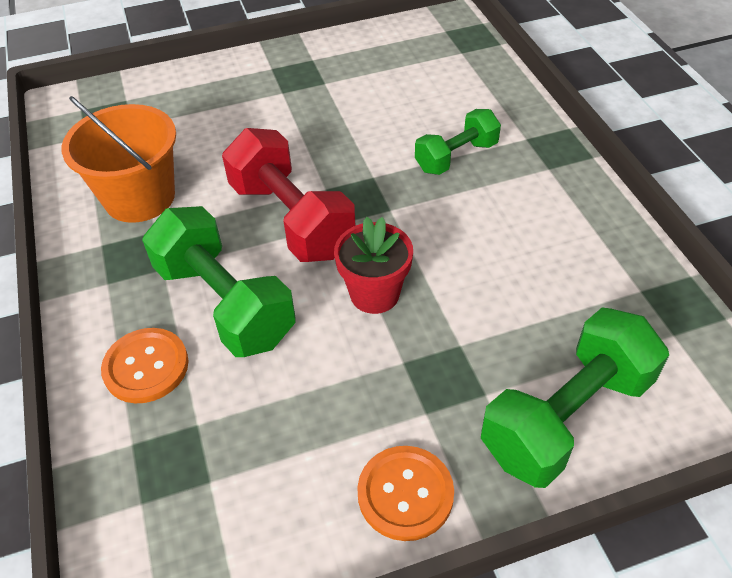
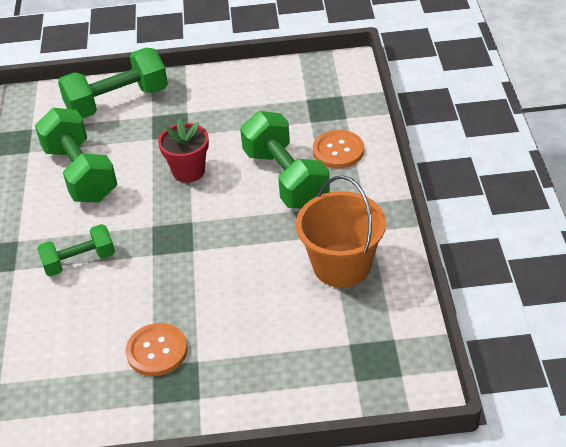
camera: 165 degrees left, 5 degrees down
red dumbbell [222,128,356,262] -> none
orange button [357,446,454,541] -> orange button moved to [126,323,187,376]
none -> green dumbbell [35,108,117,202]

